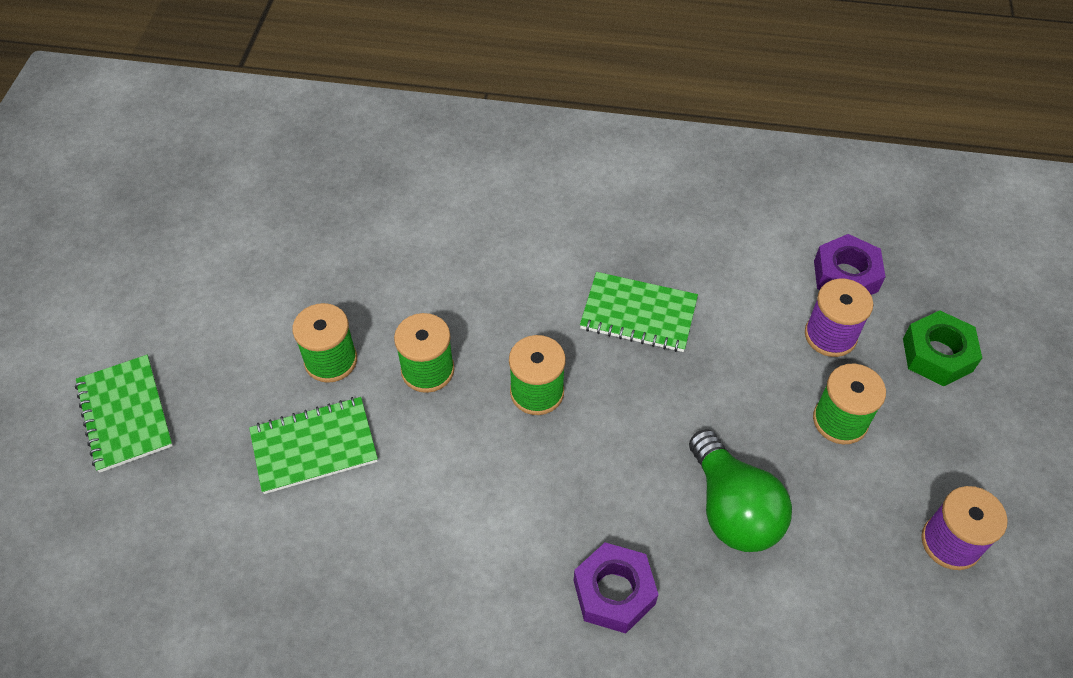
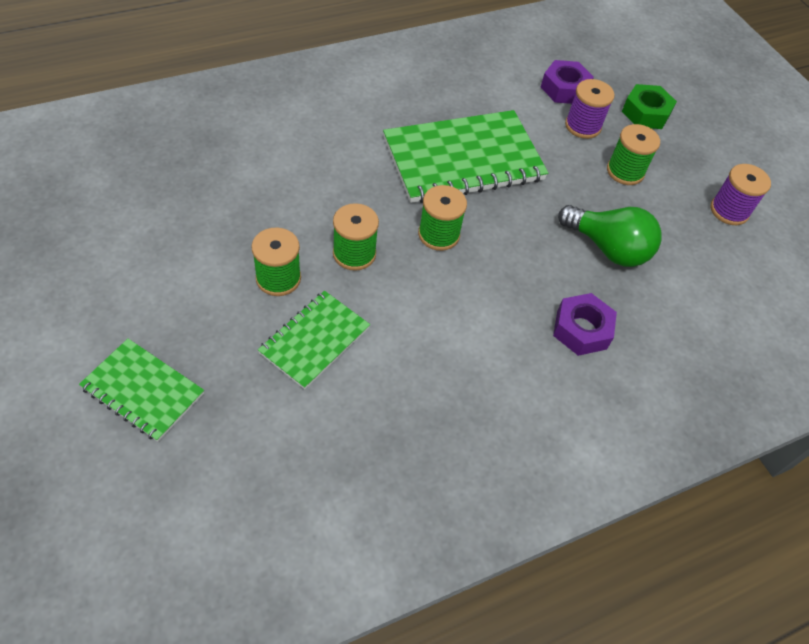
camera: 40 degrees left, 0 degrees up
green notebook [580,272,698,352] -> green notebook [383,110,548,203], size x1.79

